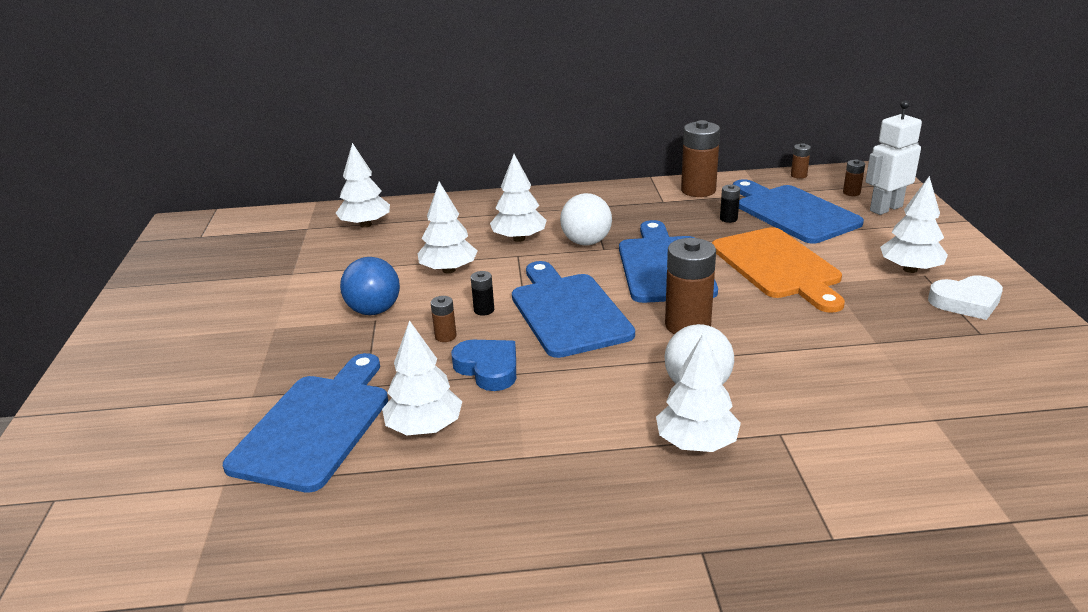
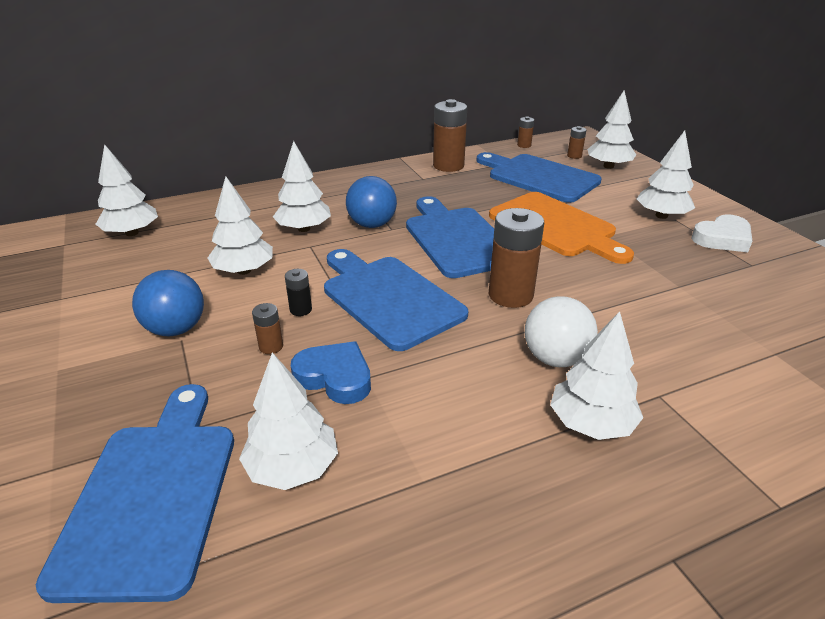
camera: 20 degrees left, 5 degrees up
white ball [560,193,612,246] -> blue ball [346,176,397,228]
black battery [720,184,740,223] -> none
white robot [865,100,922,215] -> white tree [587,90,636,169]

